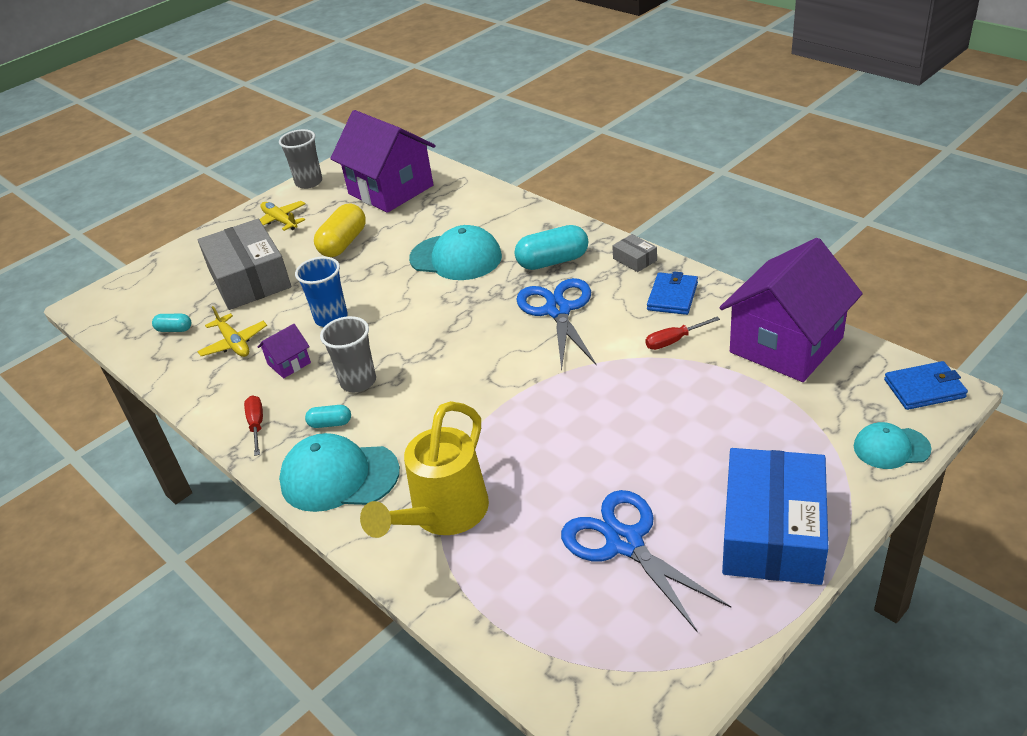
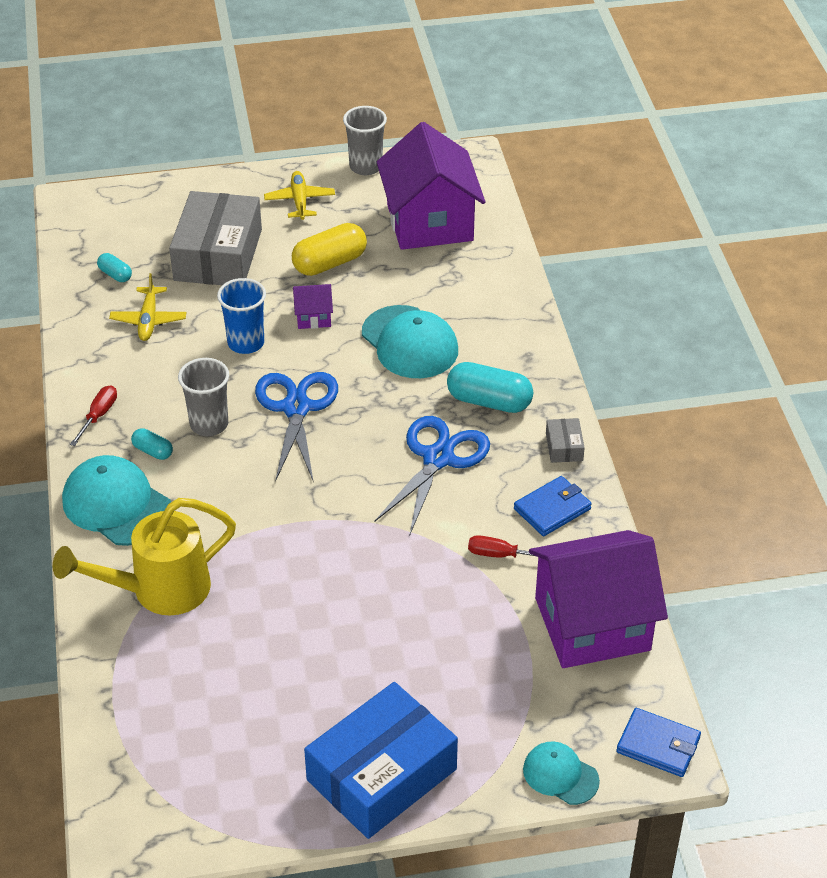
camera: 30 degrees right, 5 degrees up
purple house [258,324,311,378] -> purple house moved to [293,284,333,329]
blue scissors [561,490,731,633] -> blue scissors moved to [255,372,338,483]

